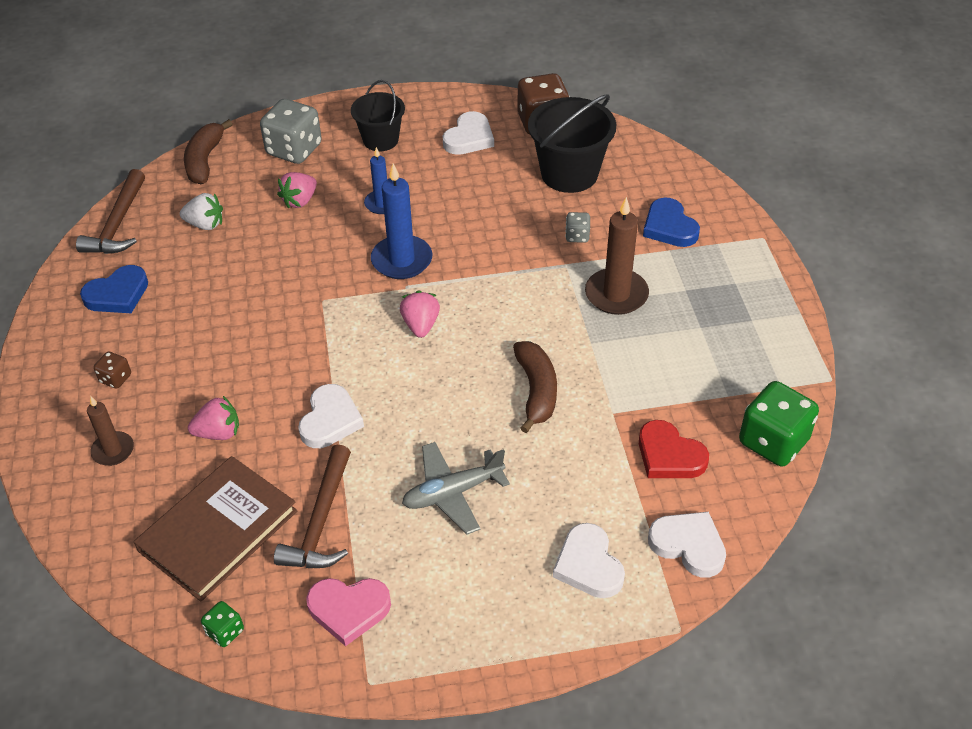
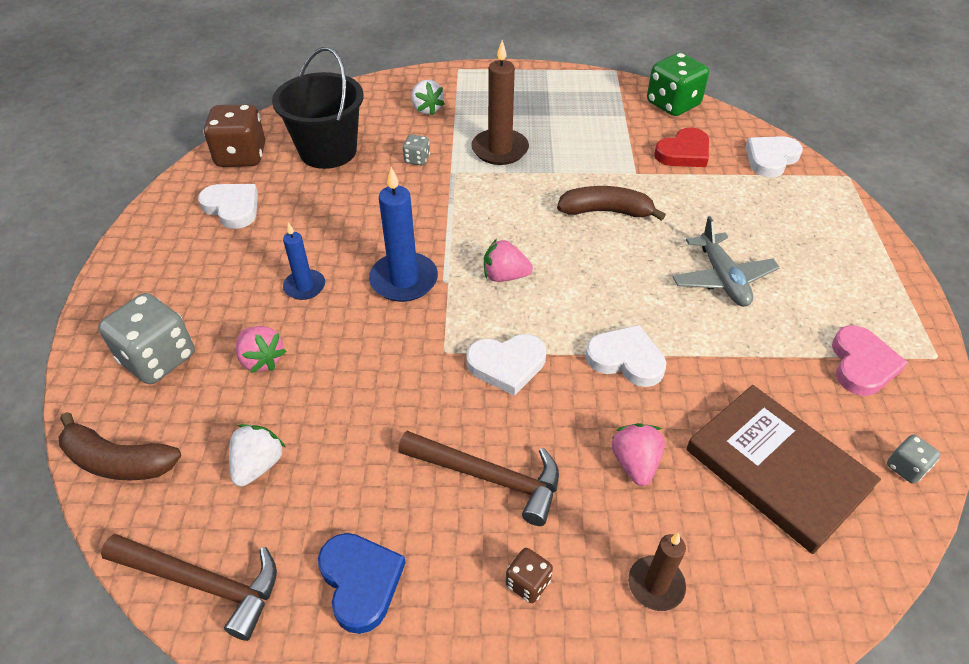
camera: 80 degrees left, 0 degrees up
green dice [201,601,244,647] -> grey dice [887,435,941,484]
brown hammer [274,445,351,568] -> brown hammer moved to [398,431,559,526]
black bucket [351,80,405,151] -> none
white heart [553,523,625,598] -> white heart moved to [466,334,546,396]
blue heart [643,198,700,247] -> white strawberry [411,80,445,116]

